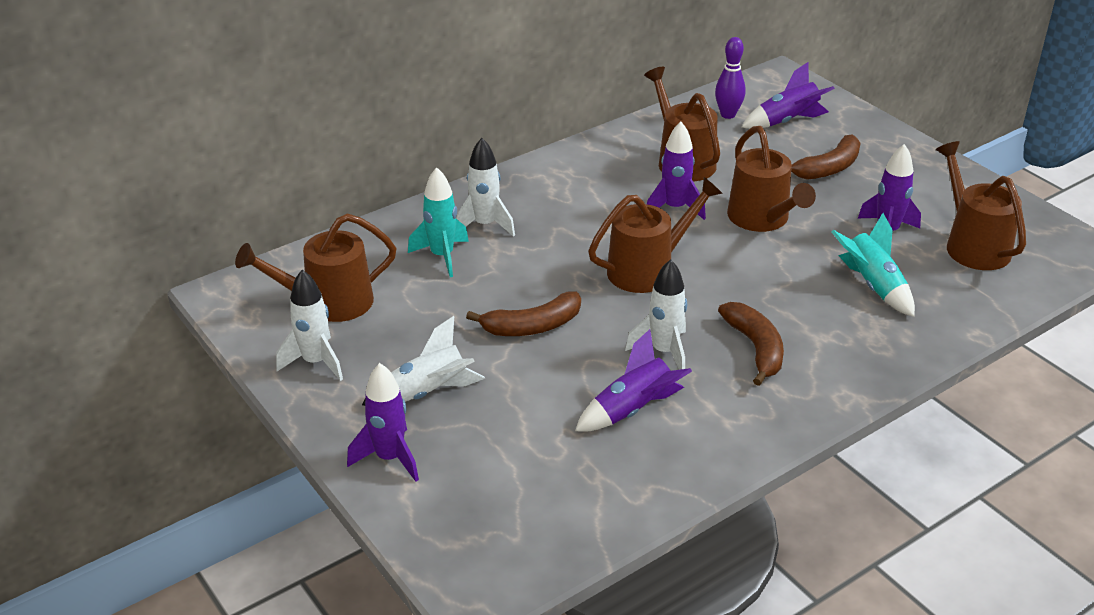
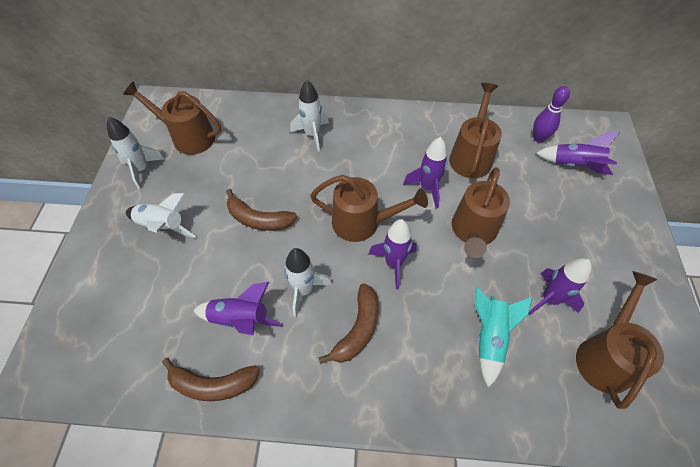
camera: 40 degrees right, 20 degrees up
purple rocket [347,363,419,481] -> purple rocket moved to [369,219,417,289]
turquoise rocket [408,167,469,277] -> none
brown banana [791,134,860,180] -> brown banana moved to [162,358,260,401]

